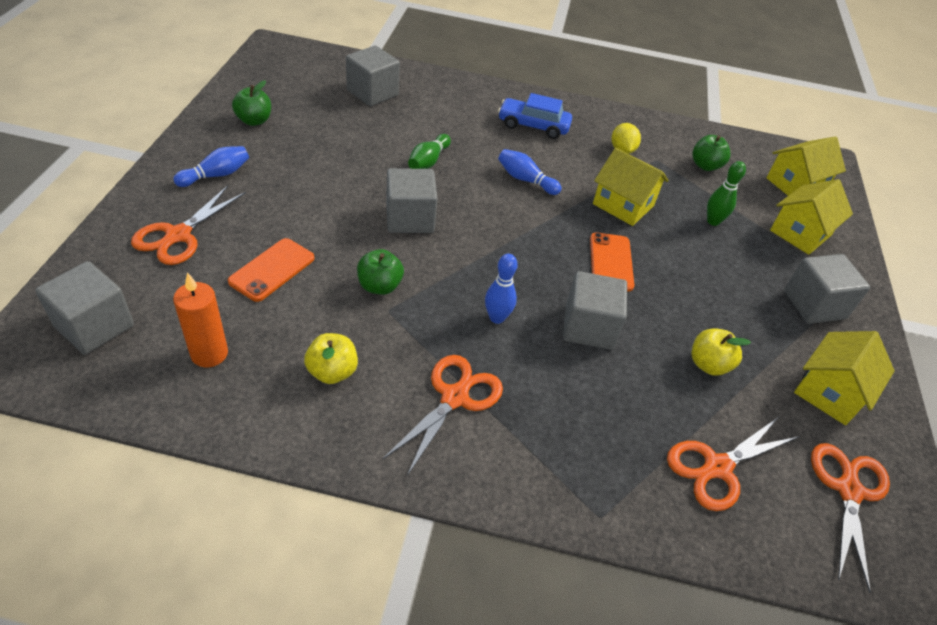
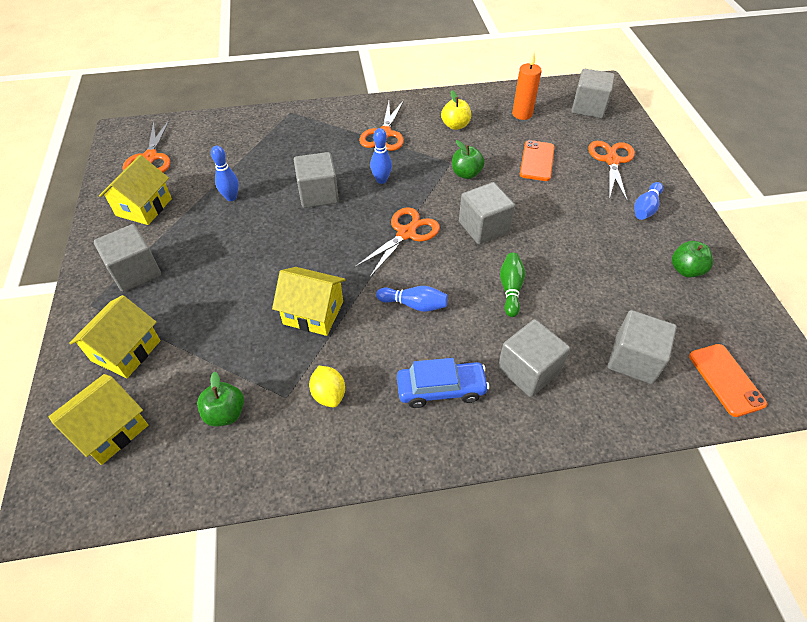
camera: 165 degrees right, 5 degrees up
orange phone [590,233,634,292] -> orange phone moved to [689,344,767,417]
orange scissors [667,418,800,511] -> orange scissors moved to [354,207,440,277]
yellow apple [691,328,751,376] -> blue bowling pin [211,146,239,201]
green bowling pin [707,161,746,226] -> none
none -> grey cube [498,319,570,397]

